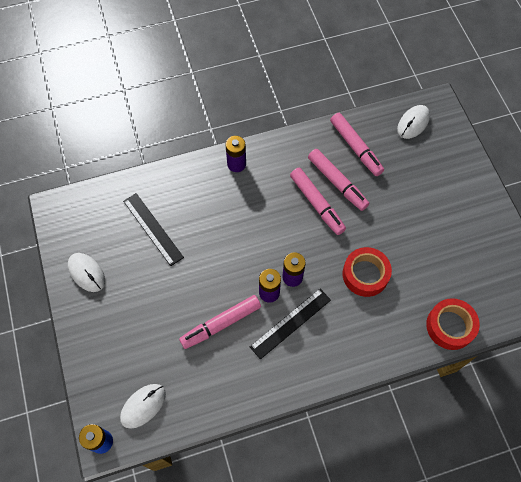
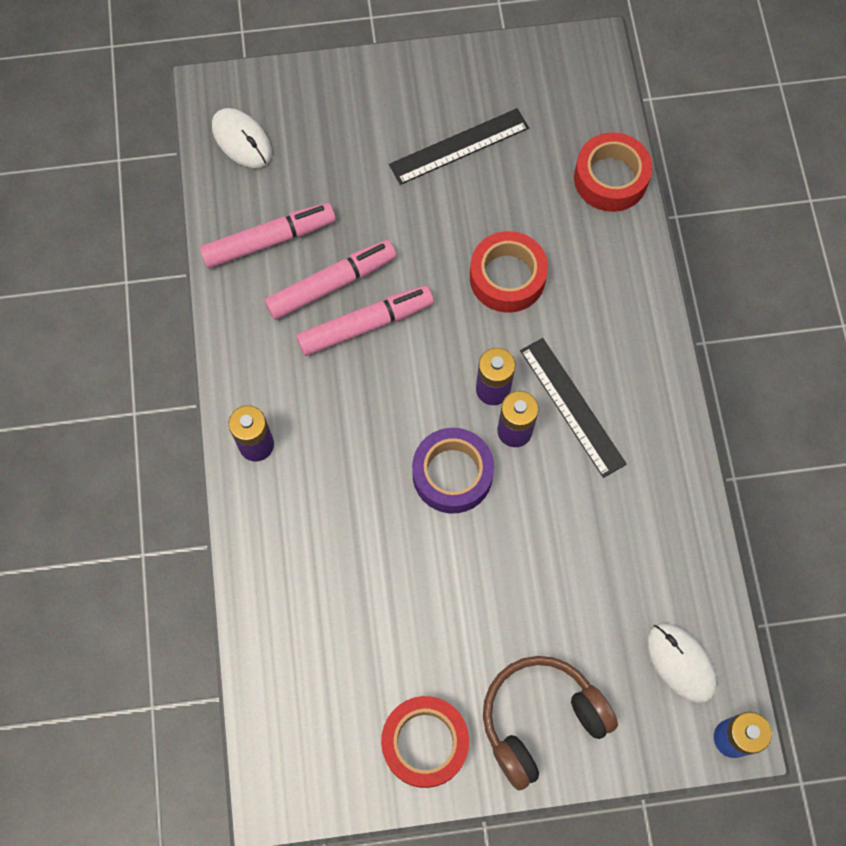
camera: 80 degrees left, 5 degrees up
white mouse [68,253,105,292] -> red tape [381,696,469,788]
black ruler [123,193,184,266] -> black ruler moved to [389,108,529,185]
pink marker [179,295,261,349] -> none
none -> purple tape [412,428,494,514]
none -> brown headphones [483,656,618,791]

